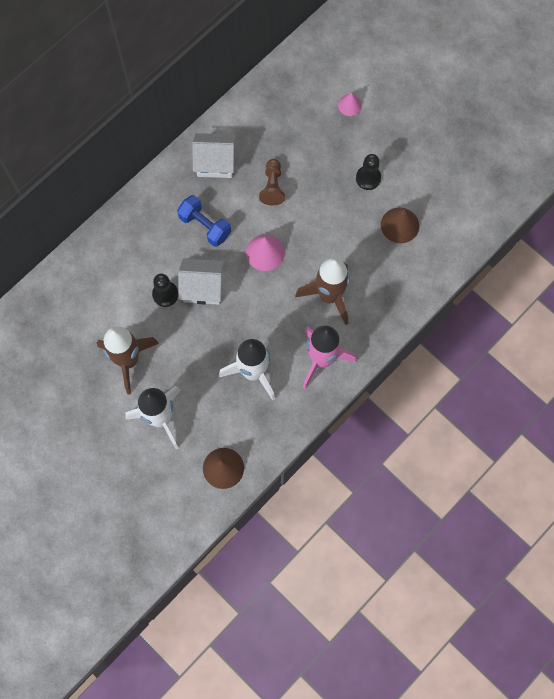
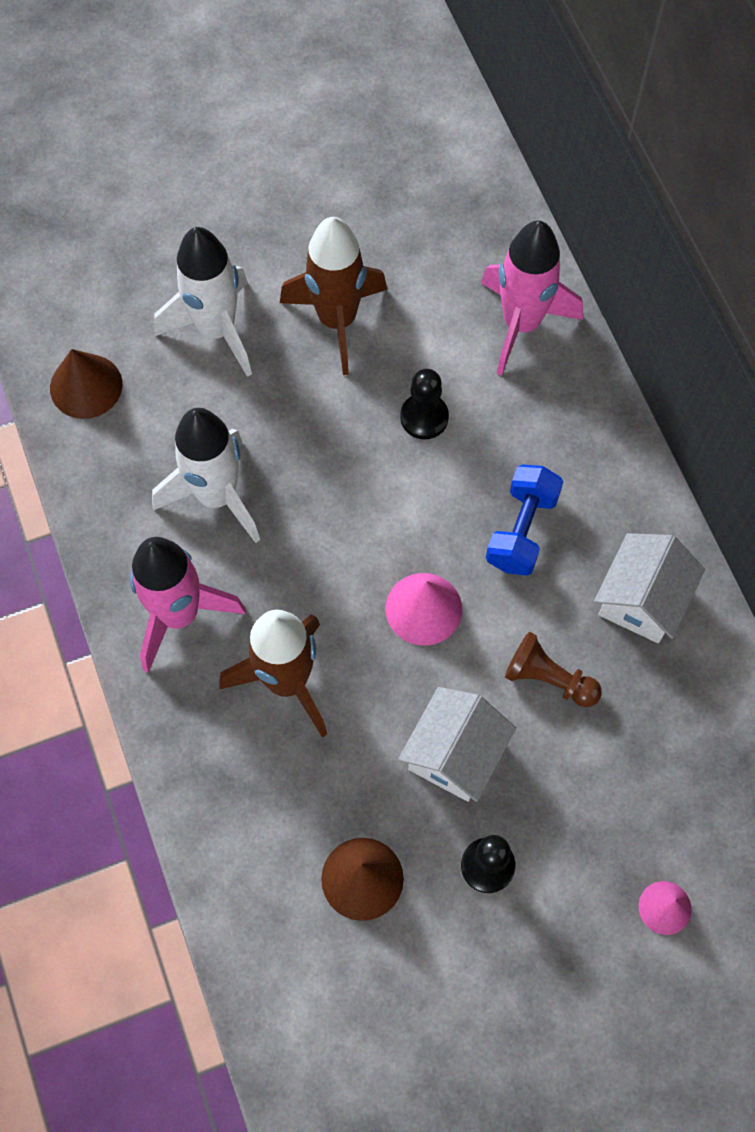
camera: 115 degrees right, 5 degrees down
blue dumbbell [177,195,231,247] -> blue dumbbell turned 45 degrees counterclockwise [486,464,563,576]
white house [178,258,224,305] -> white house moved to [398,687,516,802]
none -> pink rocket [481,221,583,375]

